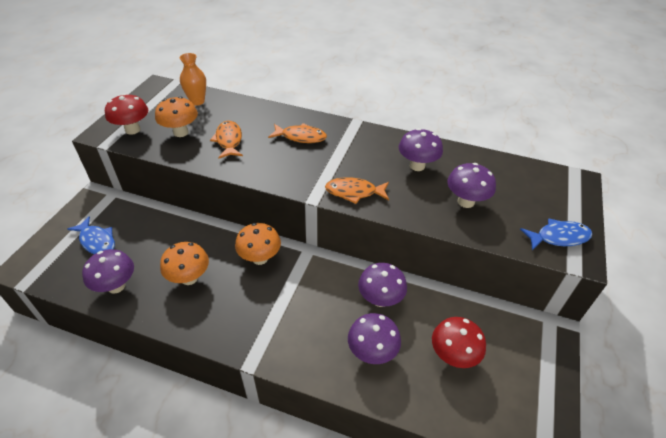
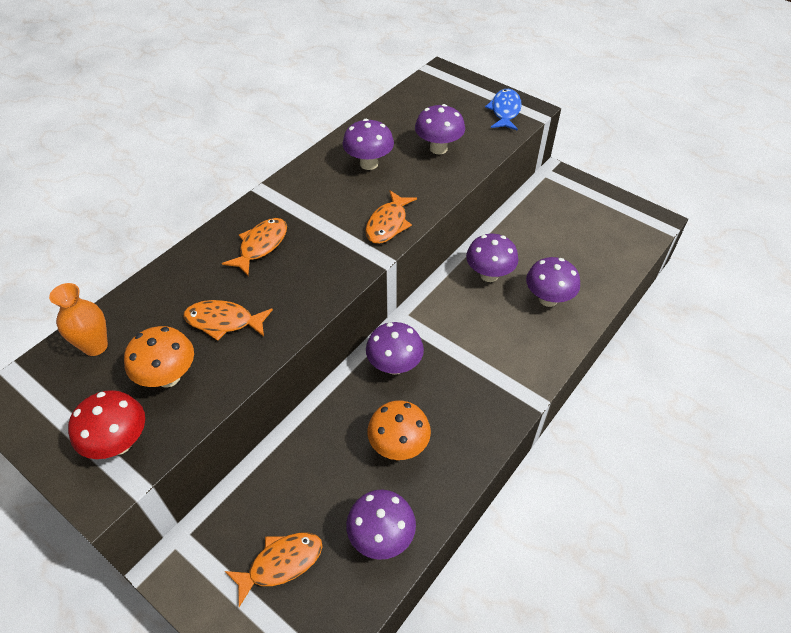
camera: 70 degrees left, 5 degrees up
blue fish [67,216,115,254] -> orange fish [225,533,323,607]
orange mushroom [235,223,281,265] -> purple mushroom [366,322,424,375]
red mushroom [432,317,486,368] -> none

